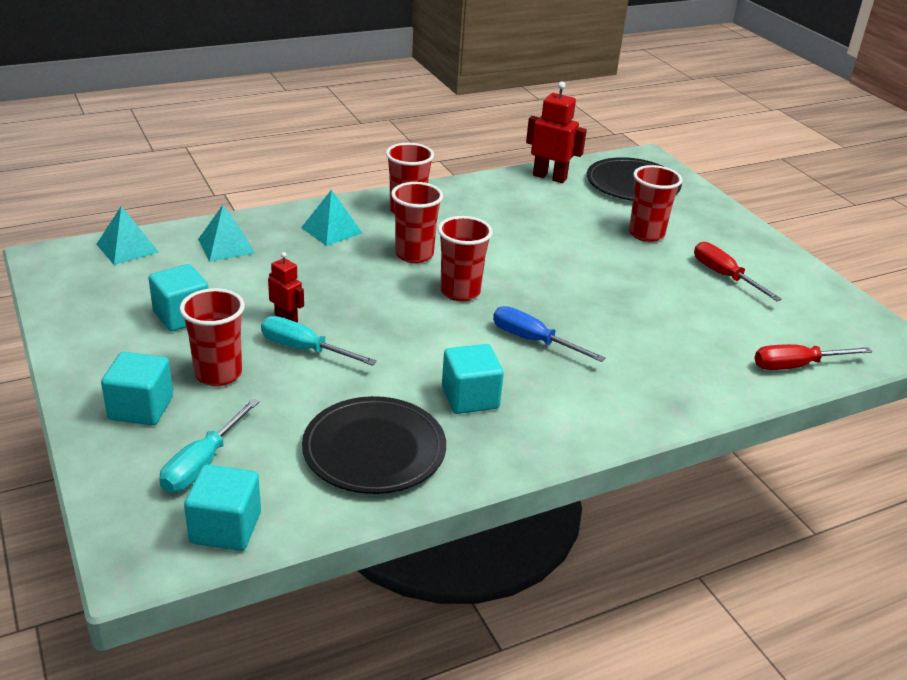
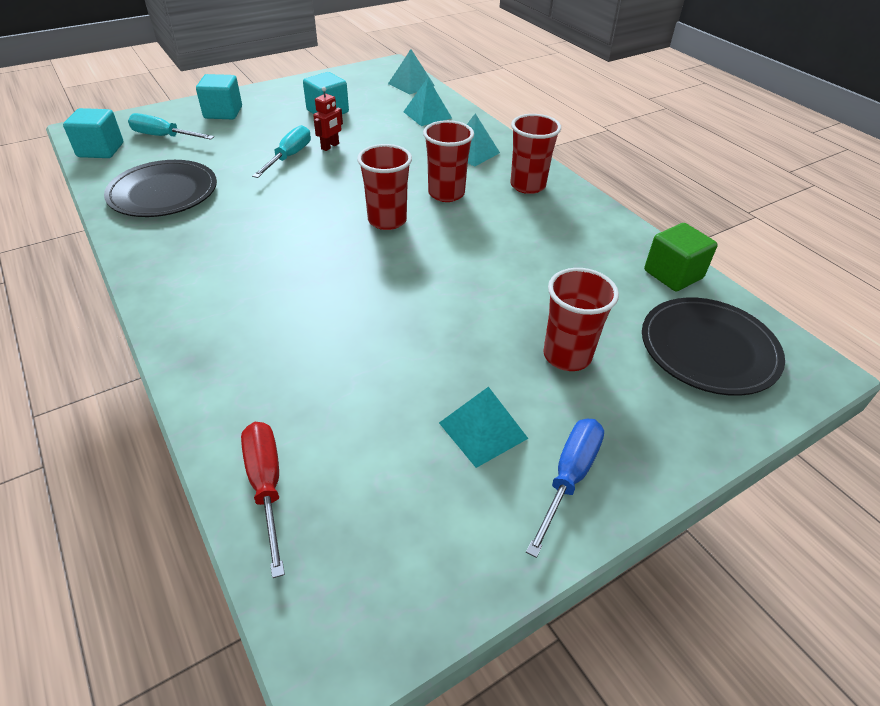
camera: 85 degrees right, 10 degrees up
red cup [179,288,245,386] -> none
turquoise cube [442,344,504,414] -> none
blue screwdriver [493,306,606,362] -> blue screwdriver moved to [526,419,604,558]
red robot [526,81,587,183] -> green cube [644,223,718,291]
red screwdriver [694,242,782,301] -> turquoise pyramid [439,387,528,468]

